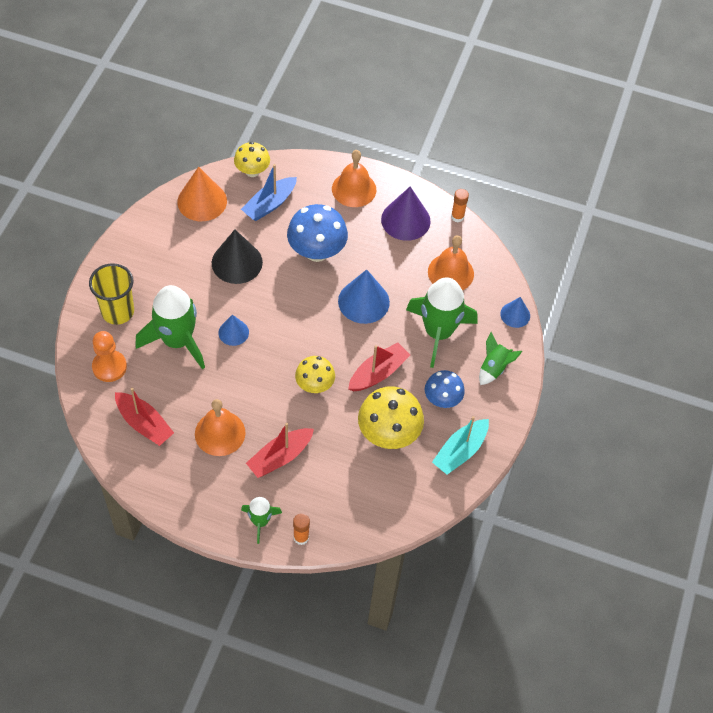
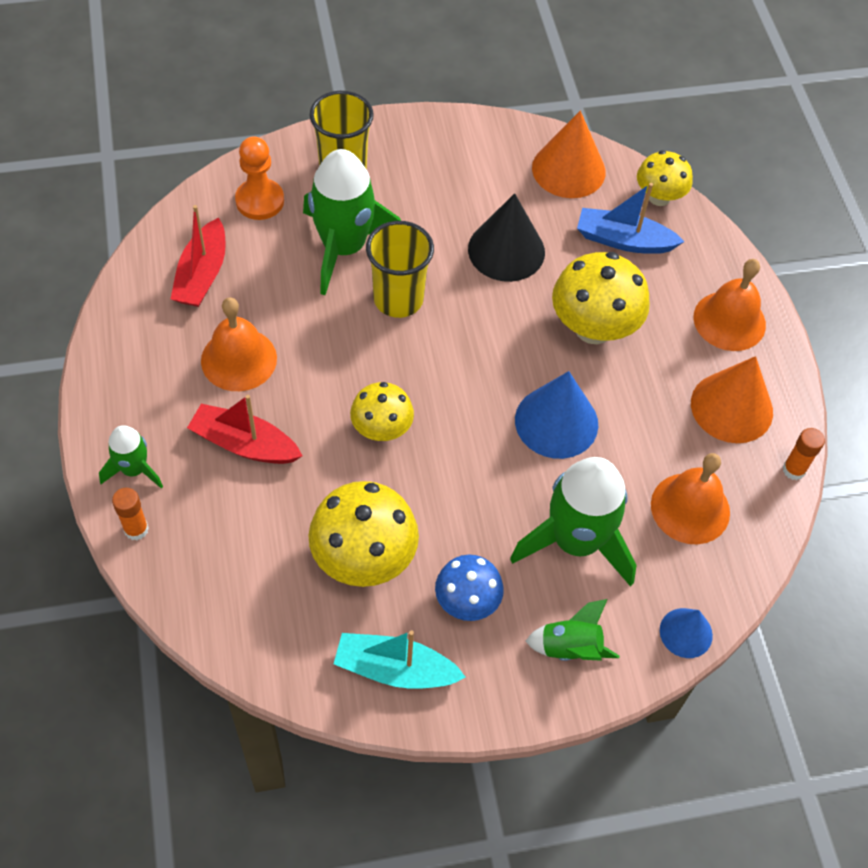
camera: 60 degrees right, 0 degrees up
blue cone [218,315,249,346] -> yellow cup [366,221,434,318]
blue mushroom [287,204,348,262] -> yellow mushroom [552,252,650,344]
red boat [348,342,410,391] -> none
purple cone [381,186,431,241] -> orange cone [691,356,773,443]

